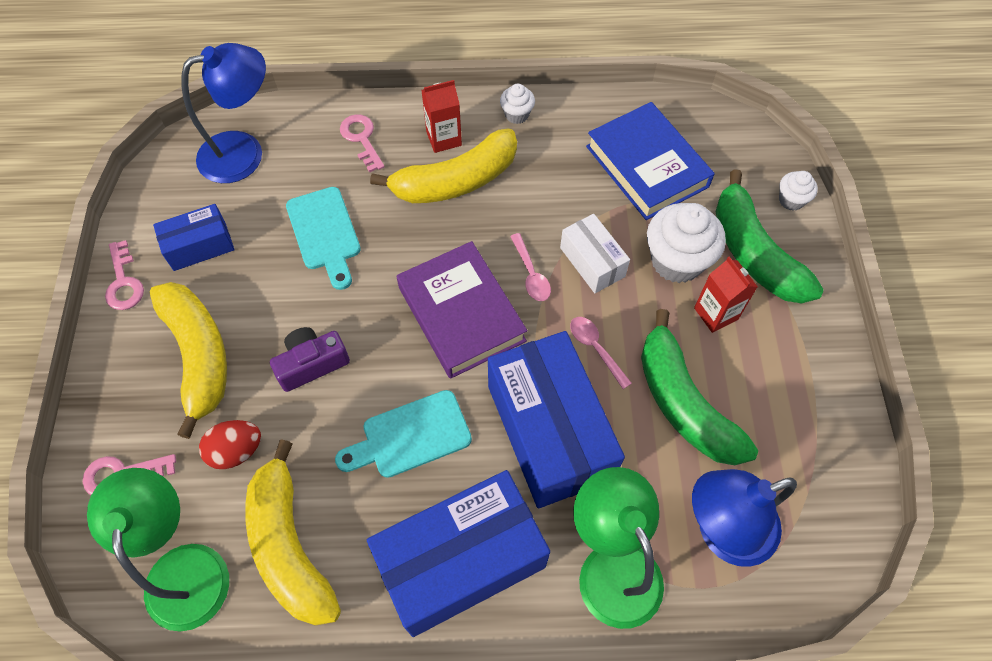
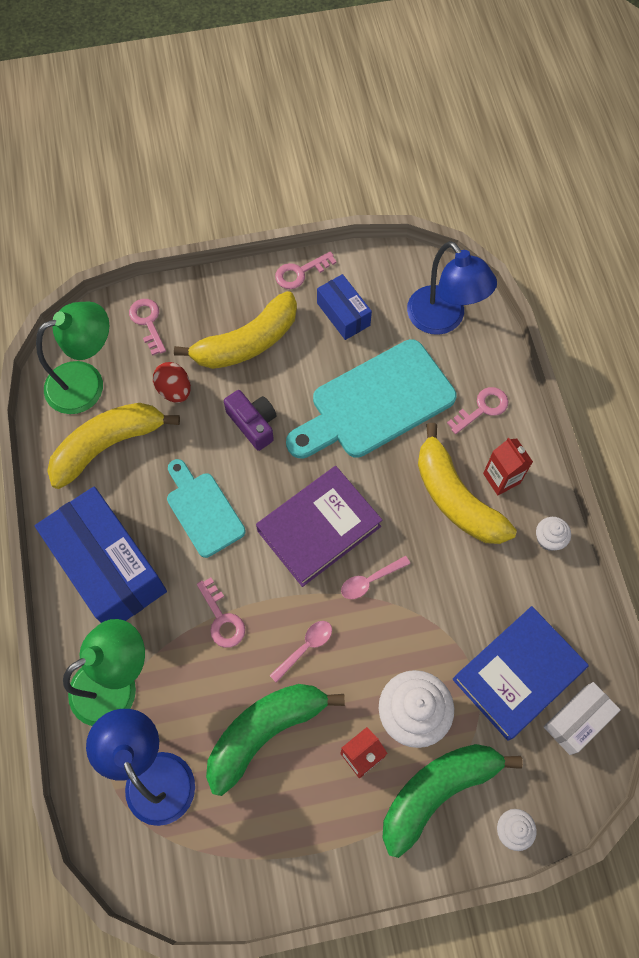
camera: 80 degrees right, 5 degrees up
turquoise cutting board [286,187,361,290] -> turquoise cutting board [286,339,456,459], size x1.71
blue box [488,331,625,508] -> pink key [197,578,245,648]
white box [560,214,630,293] -> white box moved to [544,682,620,755]

